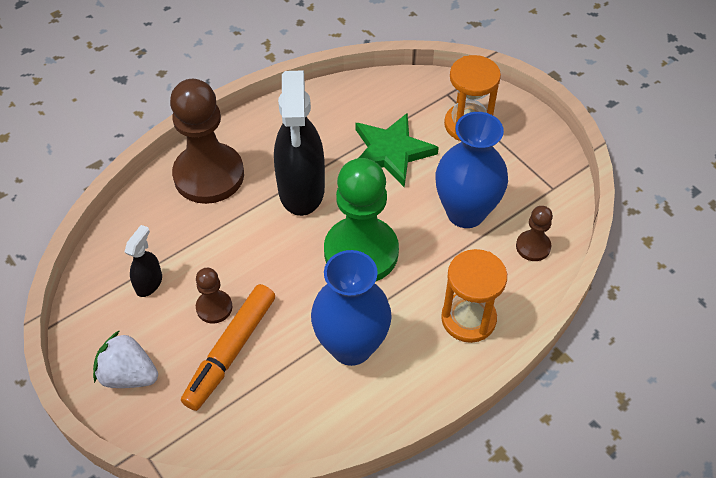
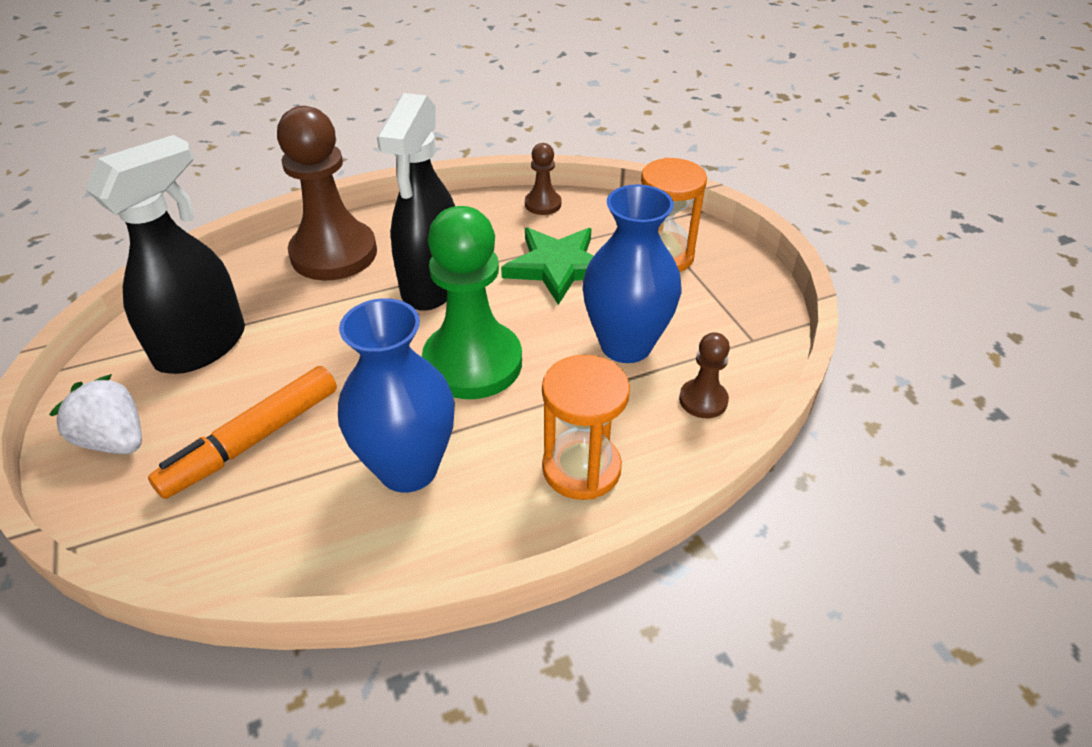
camera: 15 degrees right, 10 degrees down
black spray bottle [125,225,162,297] -> black spray bottle [85,135,245,374], size x2.18
brown pawn [196,268,232,324] -> brown pawn moved to [525,143,561,215]

